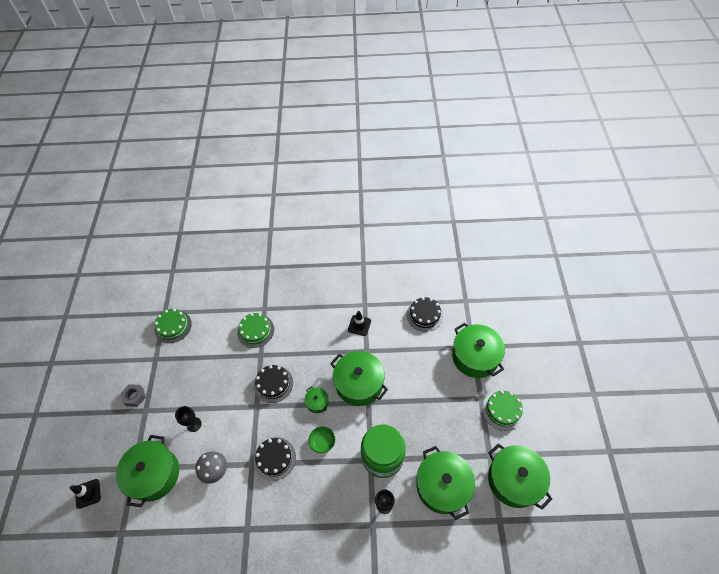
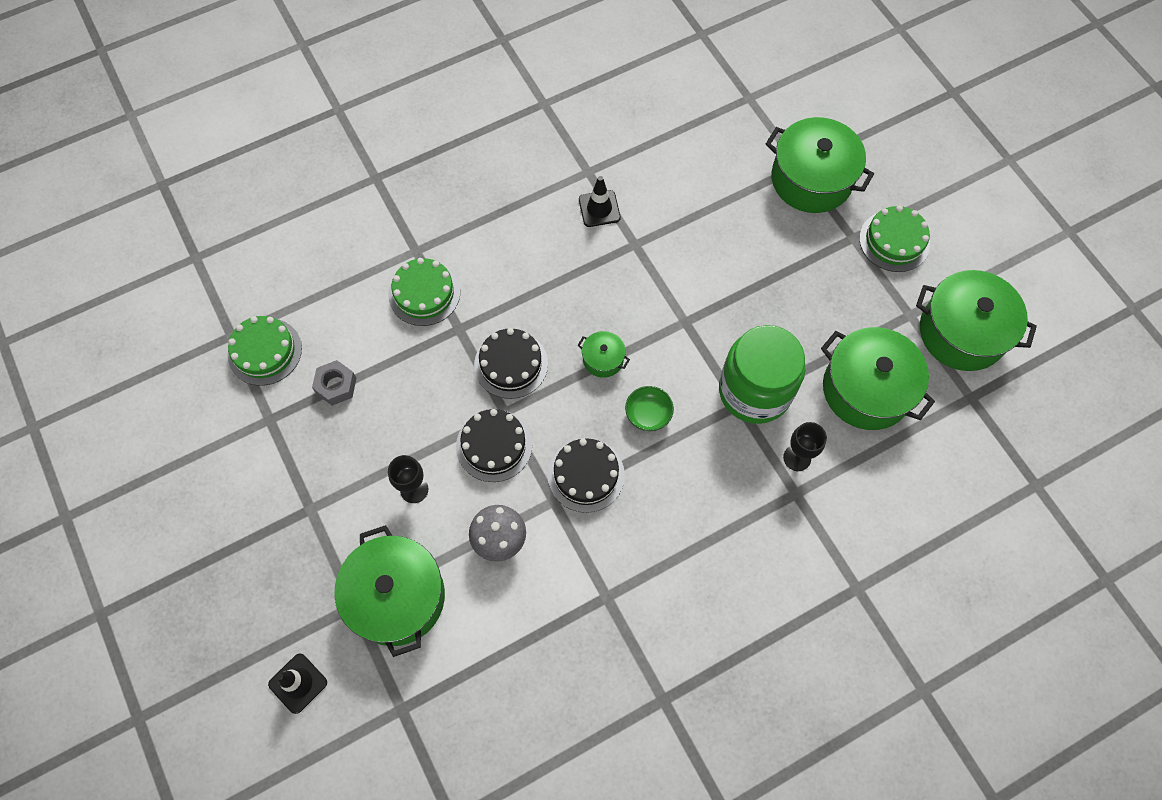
camera: 30 degrees left, 10 degrees up
grey nut [120,384,146,407] -> grey nut moved to [312,360,356,406]
green pot [330,351,388,406] -> none
black cake [406,297,443,332] -> black cake moved to [456,409,532,482]

